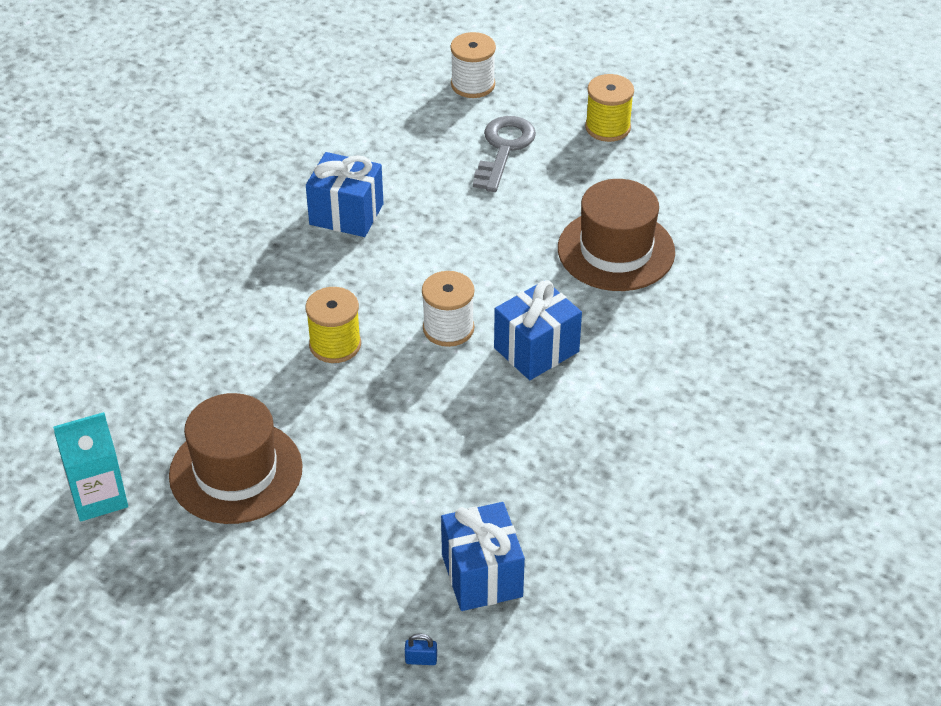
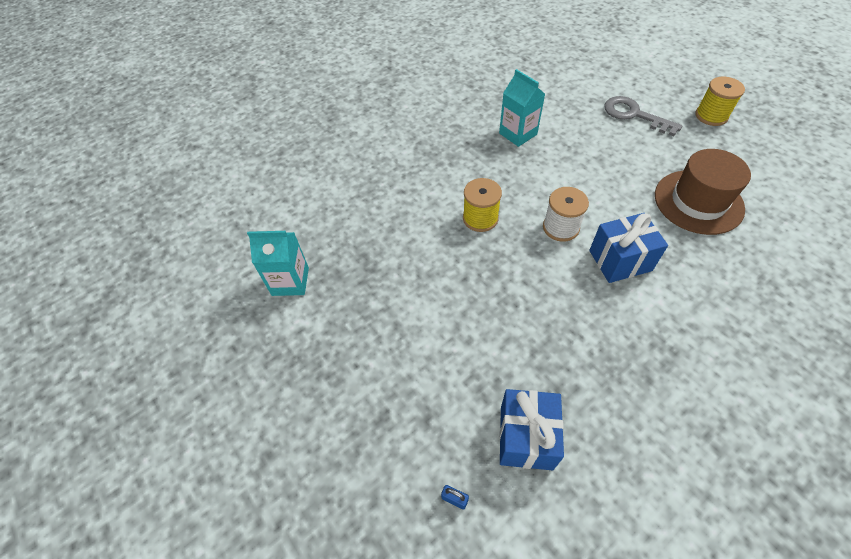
camera: 25 degrees right, 10 degrees up
brown hat [169,393,303,524] -> none
blue gift [306,152,384,237] -> turquoise carton [499,69,545,147]
white spool [450,32,496,98] -> none
grey key [473,116,536,192] -> grey key turned 90 degrees counterclockwise [604,96,683,136]

